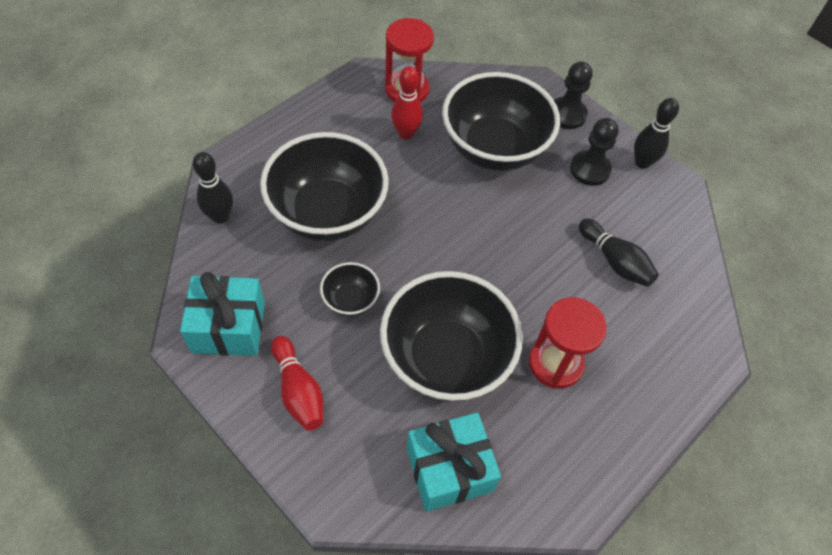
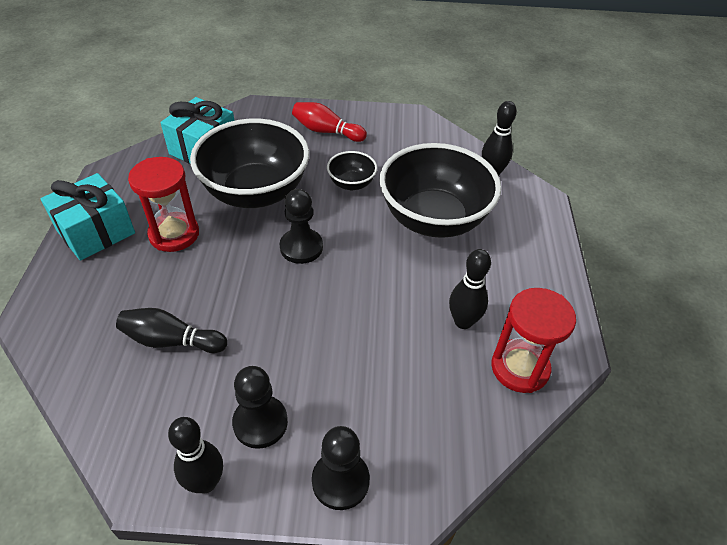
camera: 140 degrees right, 10 degrees down
turquoise gift [180,272,265,356] -> turquoise gift moved to [41,173,135,261]
red bowling pin [391,66,423,139] -> black bowling pin [449,249,491,329]
black bowl [442,72,560,171] -> none
none -> black pawn [280,189,323,264]

